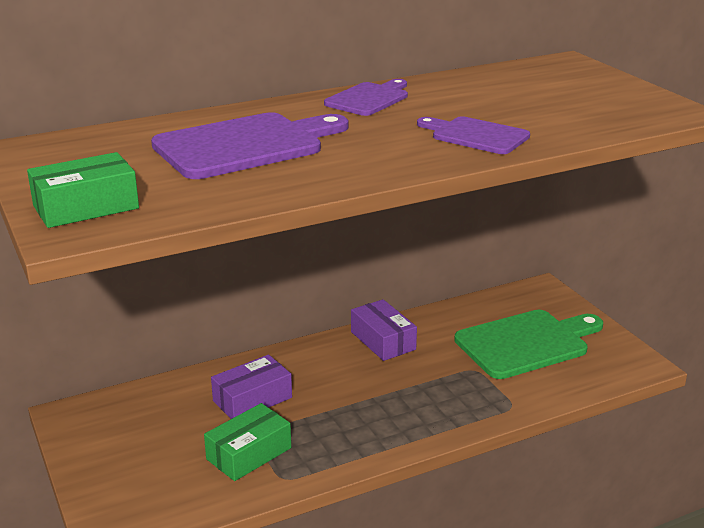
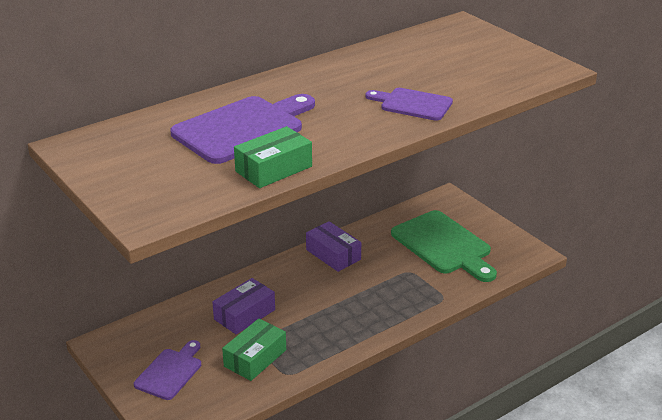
camera: 10 degrees left, 5 degrees up
green box [27,152,139,228] -> green box moved to [234,126,312,188]
purple cutting board [324,79,408,116] -> purple cutting board moved to [134,340,201,400]
green cutting board [454,310,603,379] -> green cutting board turned 90 degrees clockwise [391,210,497,282]

